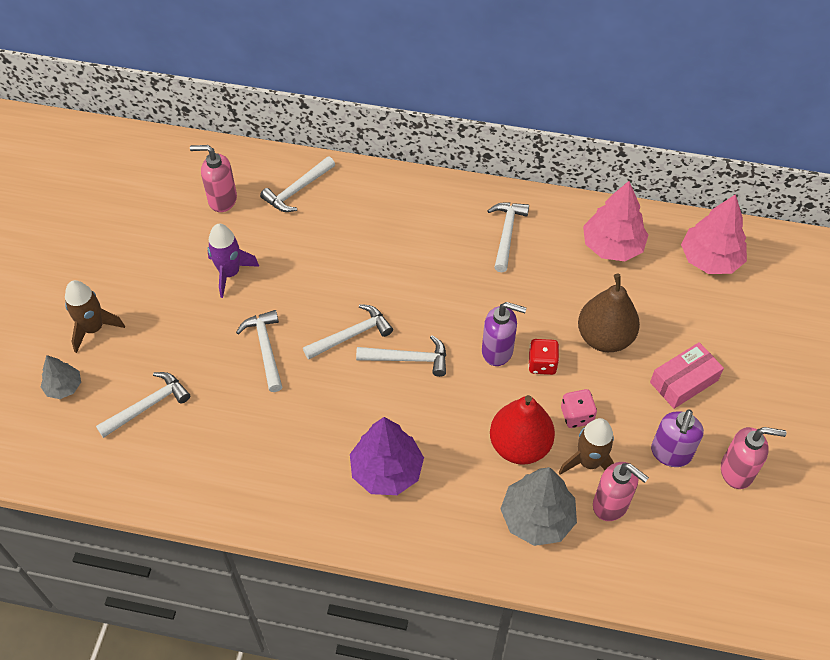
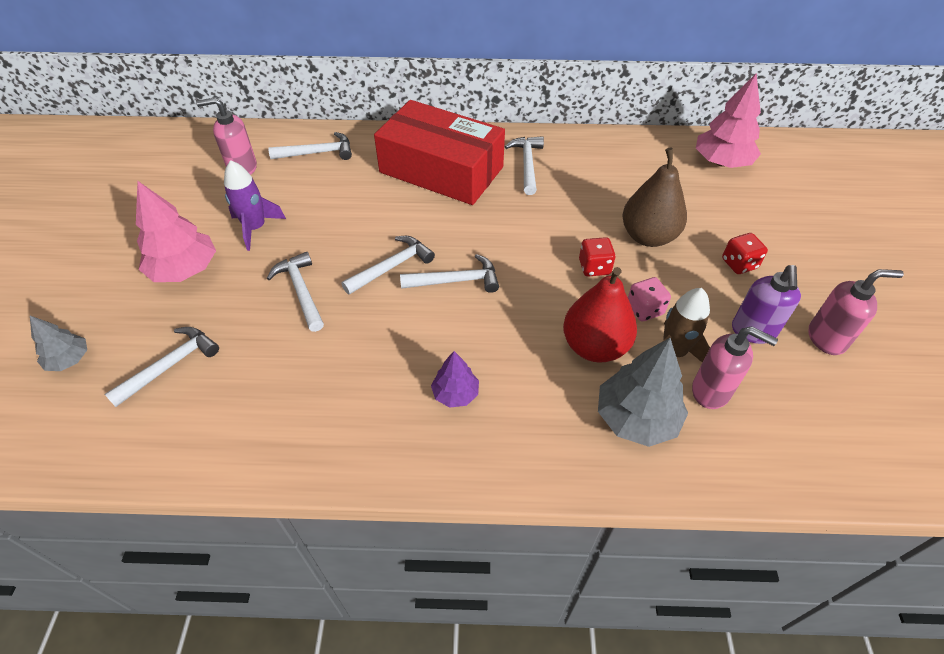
camera: 10 degrees left, 5 degrees down
brown rocket [65,280,125,353] -> none
white hammer [260,156,335,212] -> white hammer turned 135 degrees counterclockwise [268,132,352,160]
purple tree [350,417,424,495] -> purple tree [431,351,479,408], size x0.57
purple soap dispenser [482,302,526,366] -> none
pink tree [583,181,648,261] -> pink tree moved to [136,181,216,282]
pink box [650,342,724,409] -> red dice [722,233,768,274]
none -> red box [374,100,505,205]

